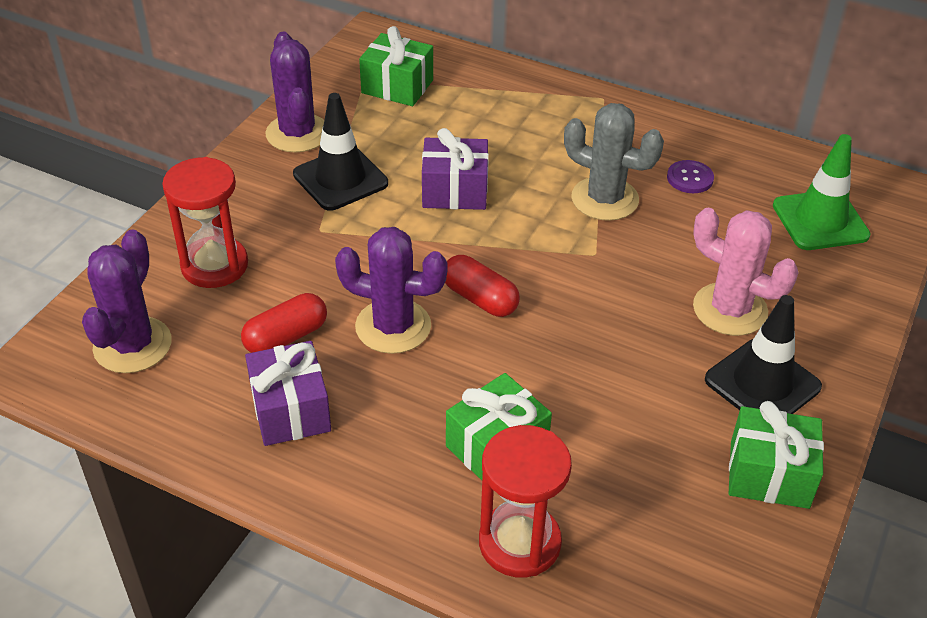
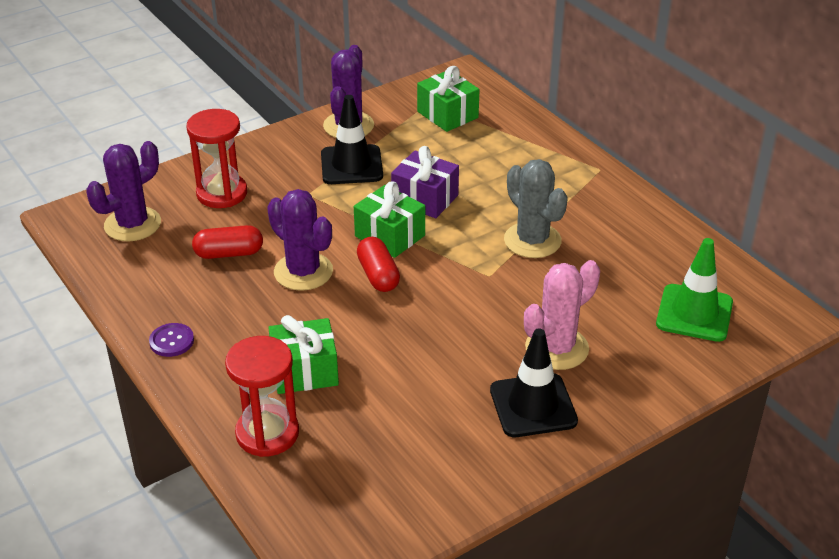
camera: 30 degrees right, 5 degrees down
purple gift [245,341,331,446] -> none
purple button [667,160,714,193] -> purple button moved to [149,323,194,357]
pink cactus [693,208,799,336] -> pink cactus turned 75 degrees clockwise [524,260,600,370]
green gift [729,401,824,509] -> green gift moved to [354,181,425,258]

